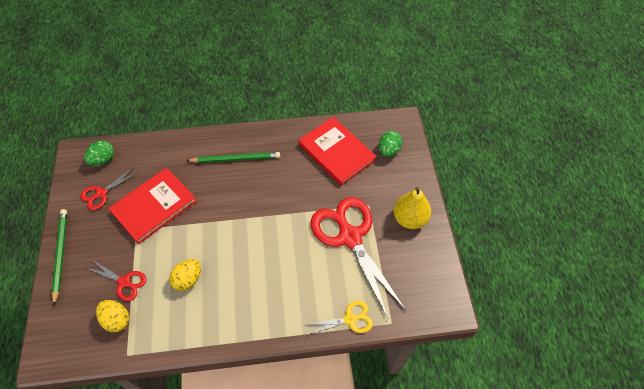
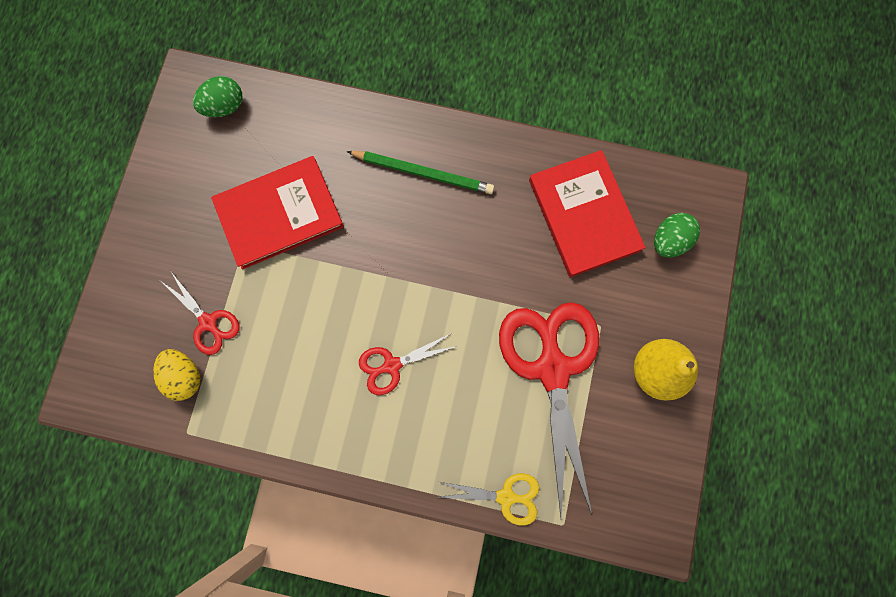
camera: 20 degrees right, 20 degrees up
green pencil [51,209,67,305] -> none
red scissors [80,168,137,210] -> red scissors moved to [359,334,457,395]
yellow egg [169,259,201,291] -> none

